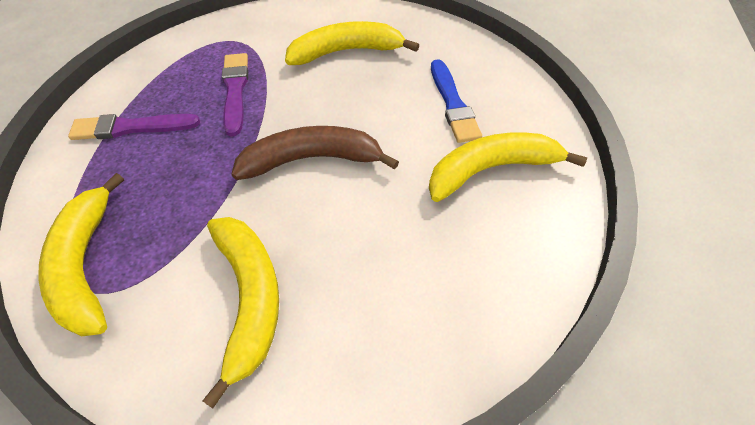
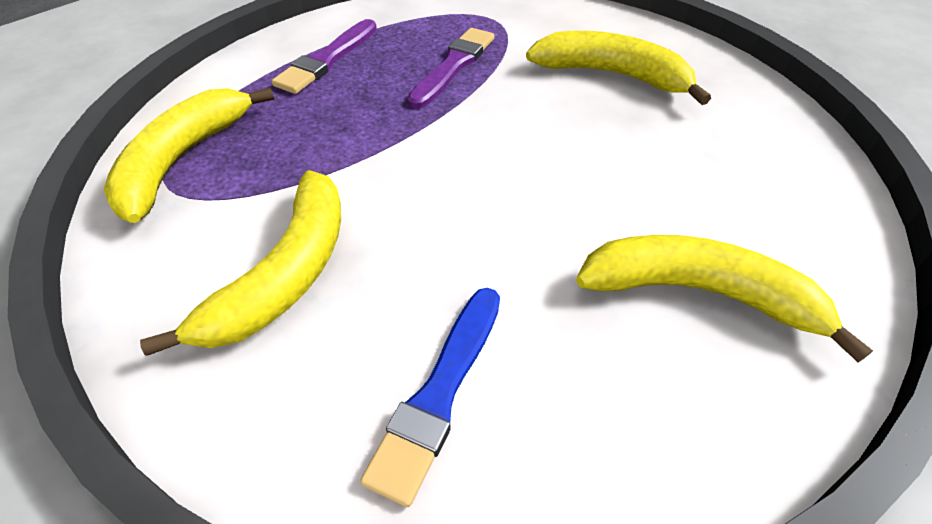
camera: 35 degrees right, 5 degrees down
purple brush [68,114,200,140] -> purple brush turned 90 degrees counterclockwise [272,19,377,94]
brown banana [231,126,399,180] -> none
blue brush [431,59,482,143] -> blue brush moved to [360,288,500,507]

